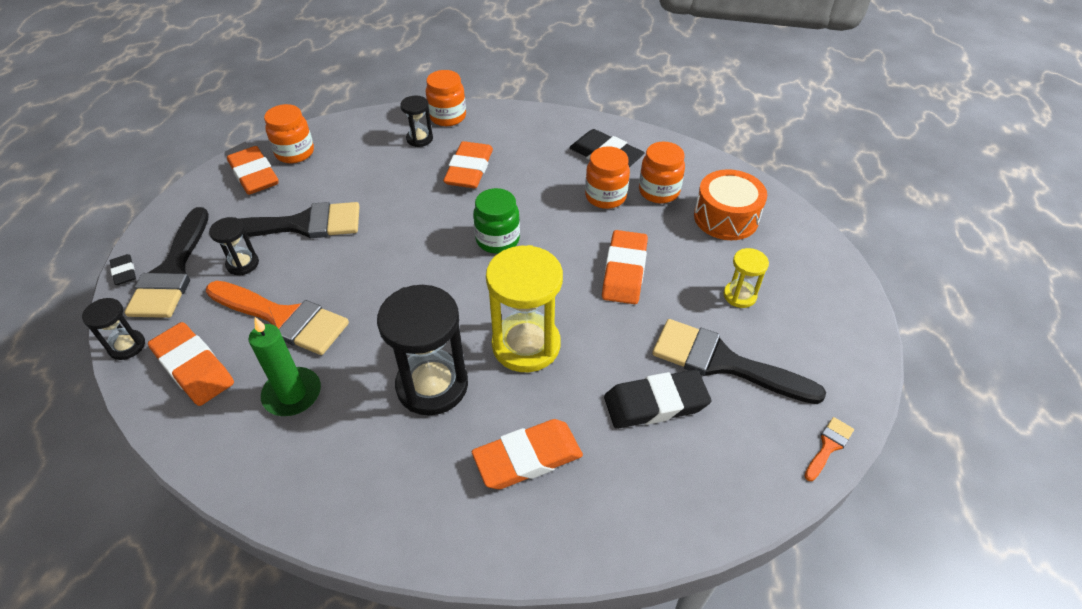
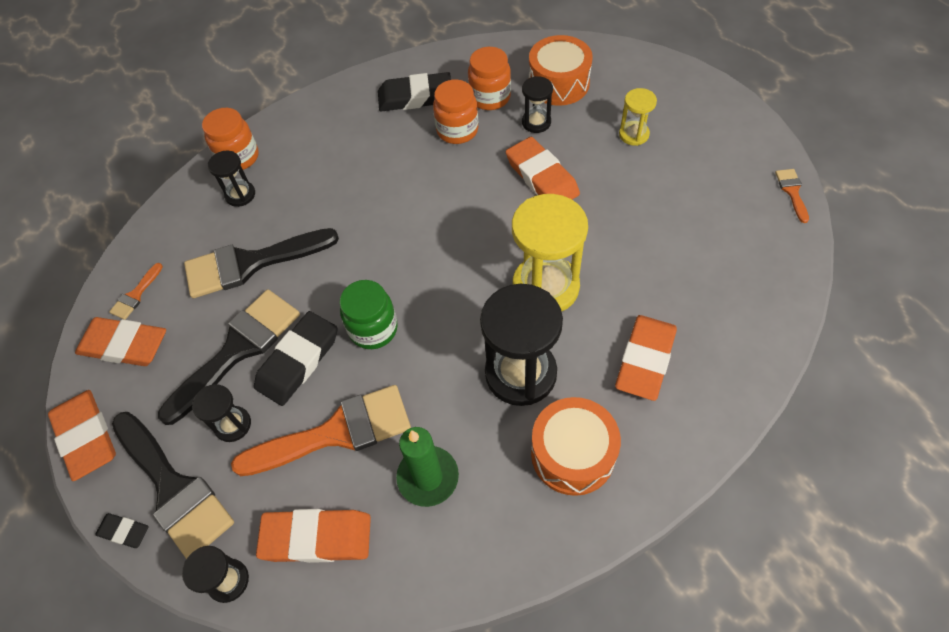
camera: 40 degrees left, 10 degrees up
orange jar [264,104,314,163] -> orange brush [109,263,163,320]
orange eraser [443,141,493,188] -> orange eraser moved to [48,390,116,481]
green jar [473,188,520,254] -> green jar moved to [339,280,398,349]
black eraser [604,369,711,429] -> black eraser moved to [254,311,338,406]
black brush [652,319,826,404] -> black brush moved to [184,228,339,298]
none -> black hourglass [522,76,553,133]
none -> orange drum [531,397,621,496]

